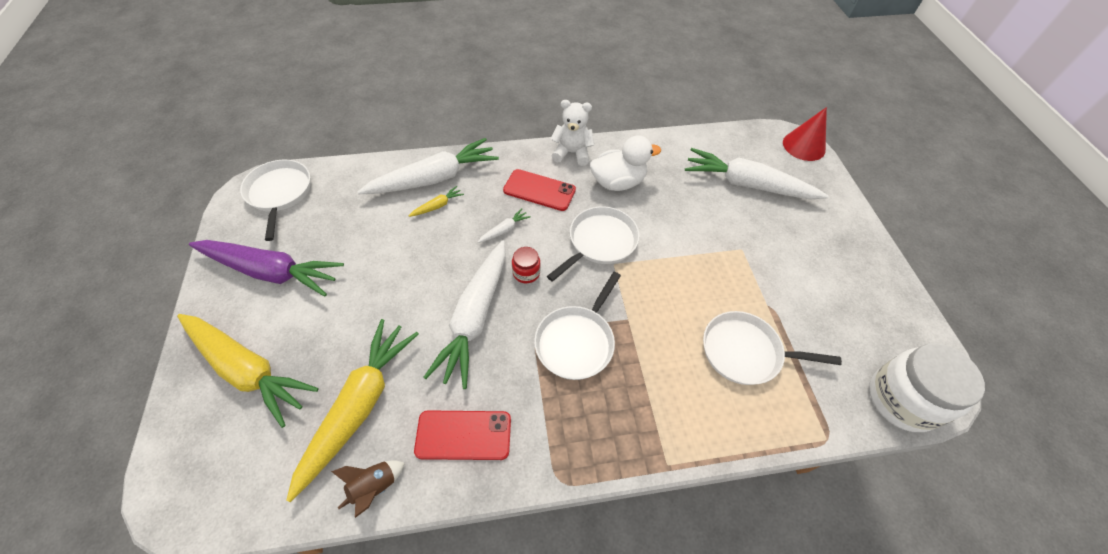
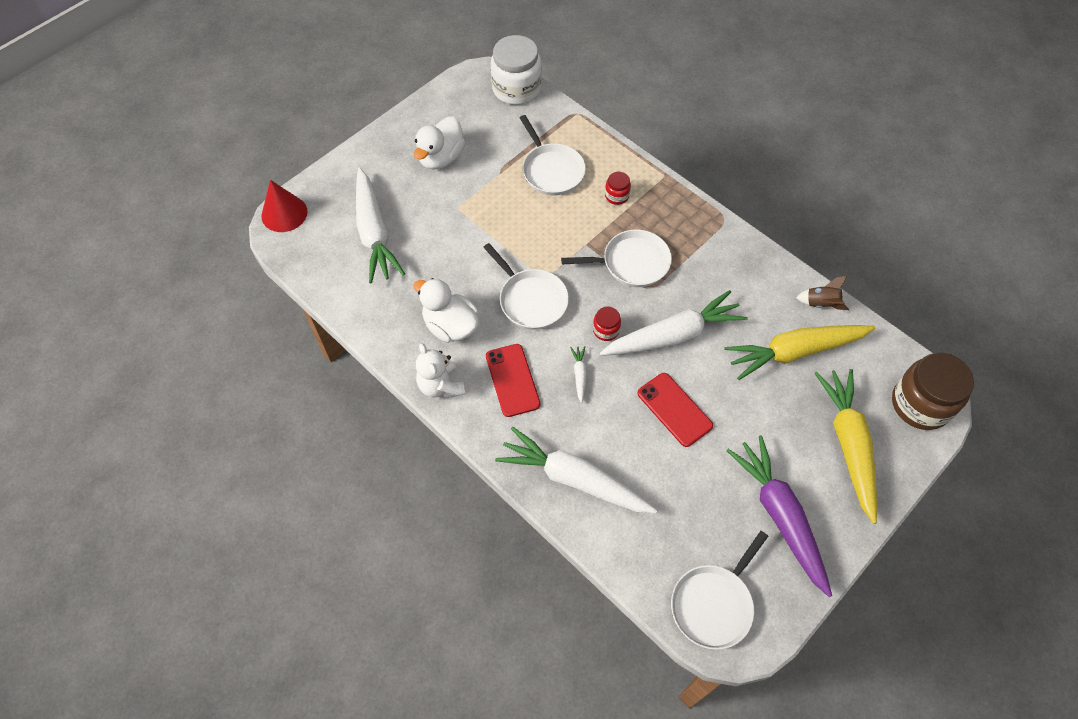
camera: 125 degrees left, 5 degrees up
yellow carrot [409,186,464,217] -> none
red phone [414,410,511,460] -> red phone moved to [638,373,713,447]
white carrot [478,208,531,243] -> white carrot turned 75 degrees clockwise [570,346,587,403]
white pan [547,206,640,282] -> white pan turned 135 degrees counterclockwise [483,243,569,330]
none -> white duck [414,116,465,169]
none -> red jar [605,172,631,205]
none -> brown jar [892,353,974,430]

